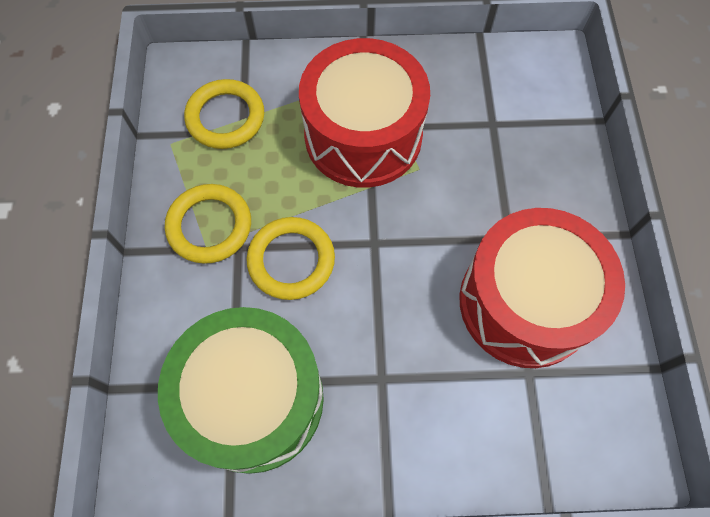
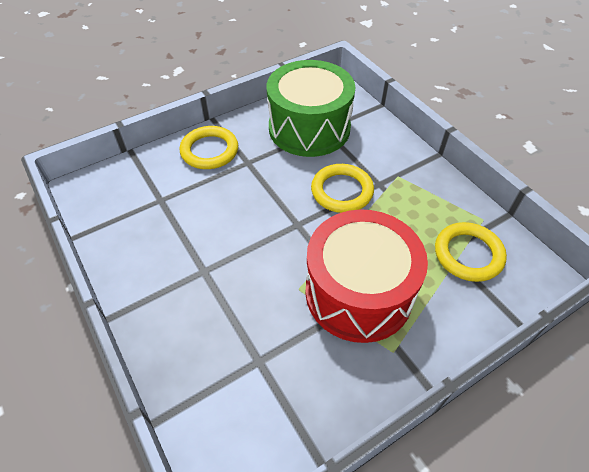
camera: 150 degrees right, 15 degrees down
yellow ring [165,184,251,264] -> yellow ring moved to [180,126,238,169]
red drum [459,208,625,368] -> none

